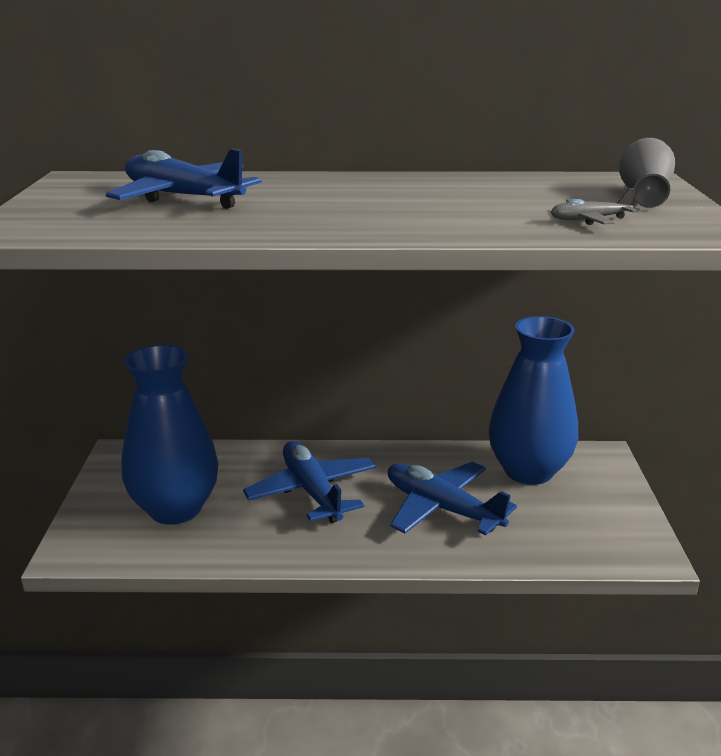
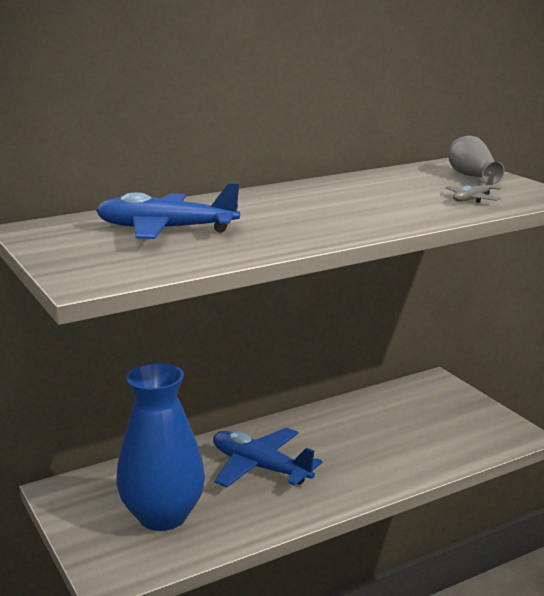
camera: 30 degrees left, 5 degrees down
blue plane [388,462,517,535] -> none
blue vase [489,316,578,485] -> none

